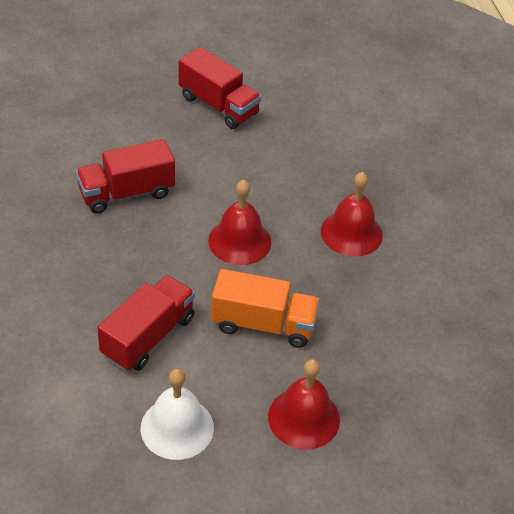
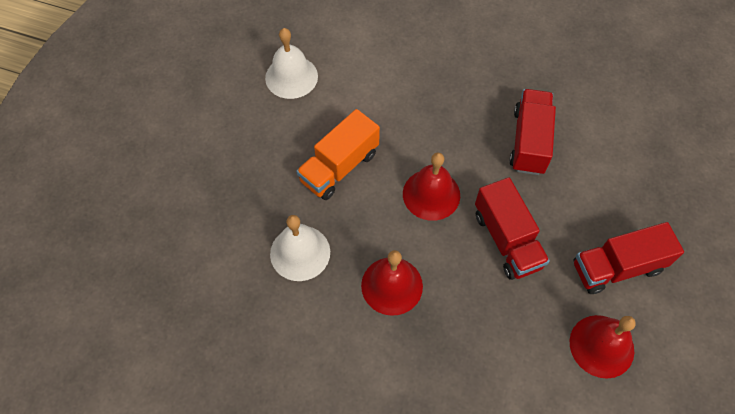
camera: 125 degrees right, 15 degrees up
red truck [97,275,195,371] -> red truck moved to [475,177,550,280]
red bell [268,359,340,450] -> red bell moved to [570,315,636,379]
none -> white bell [270,215,330,281]

